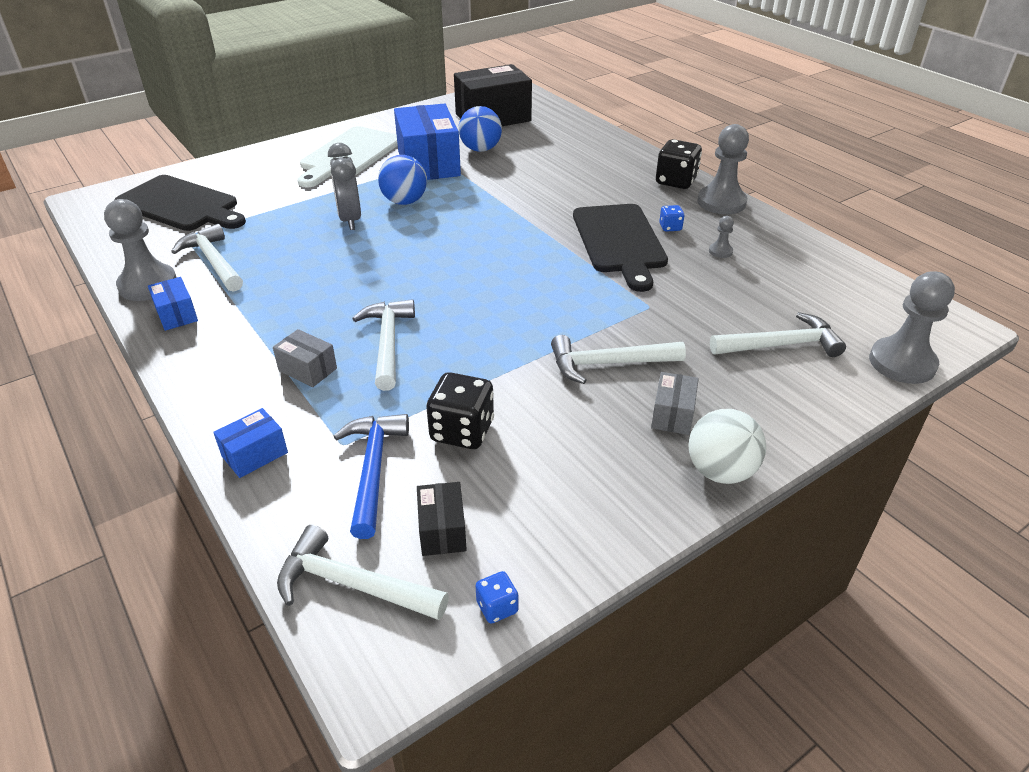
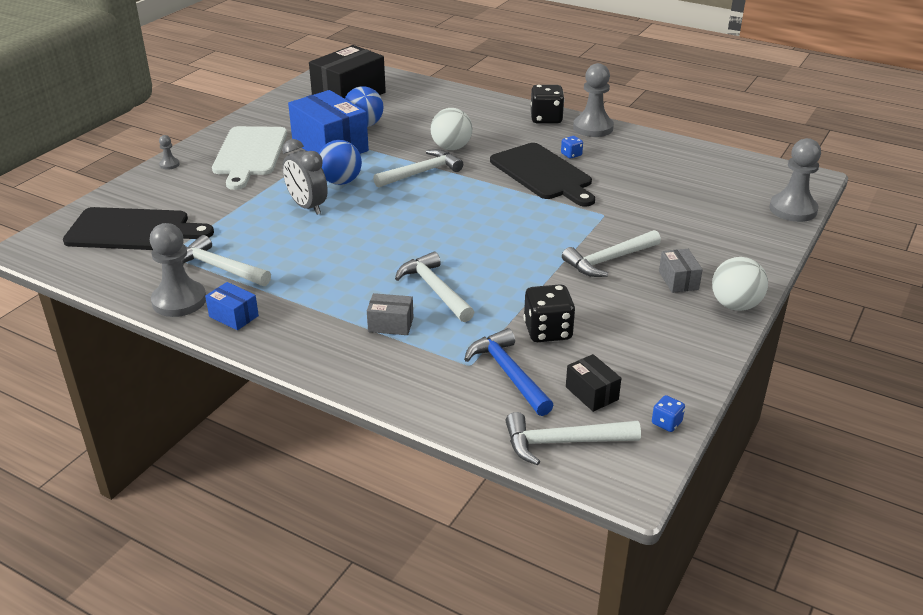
camera: 25 degrees left, 5 degrees down
blue box [213,408,288,478] -> none
grey pawn [709,216,734,258] -> grey pawn moved to [159,135,180,170]
white hammer [710,312,846,357] -> white hammer moved to [373,149,463,188]
none -> white ball [431,108,472,150]

